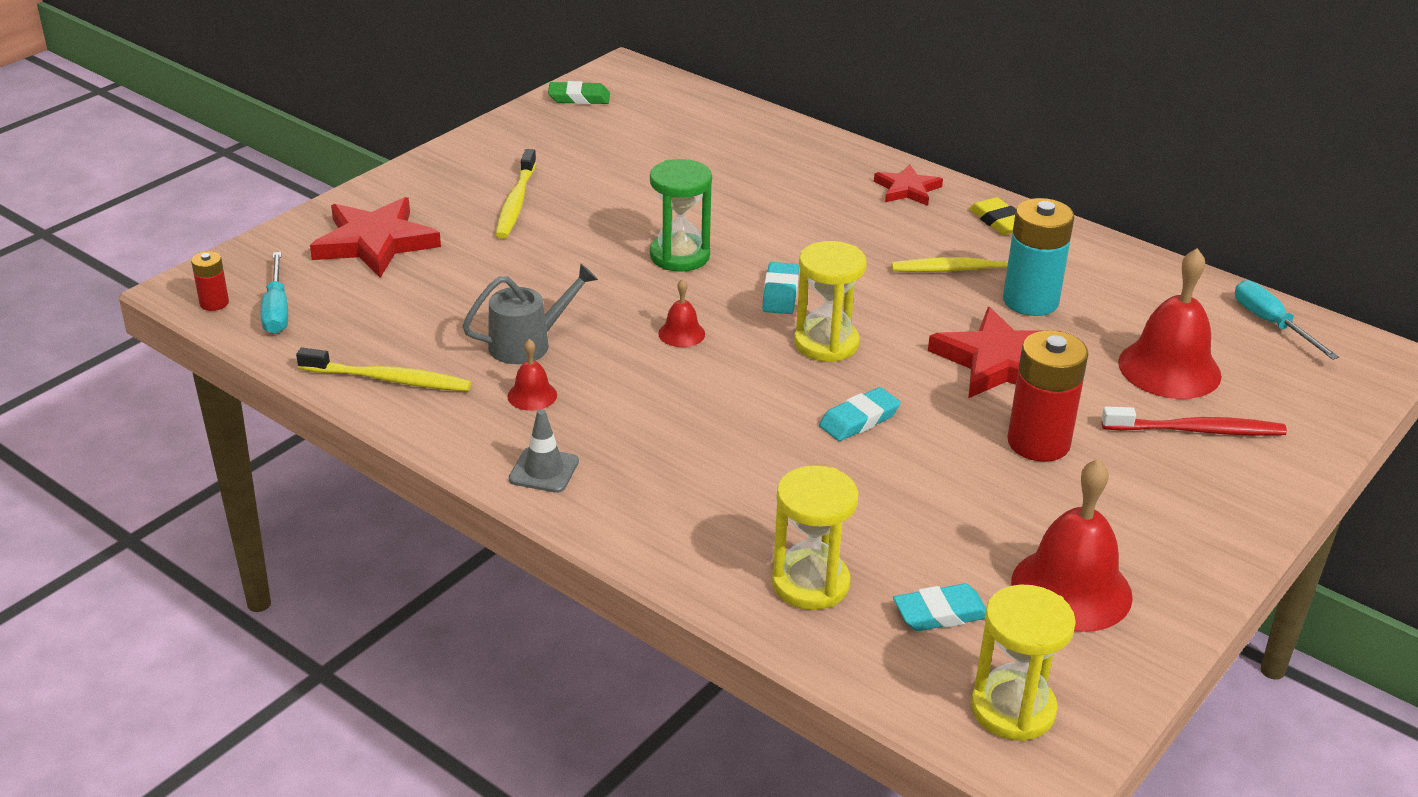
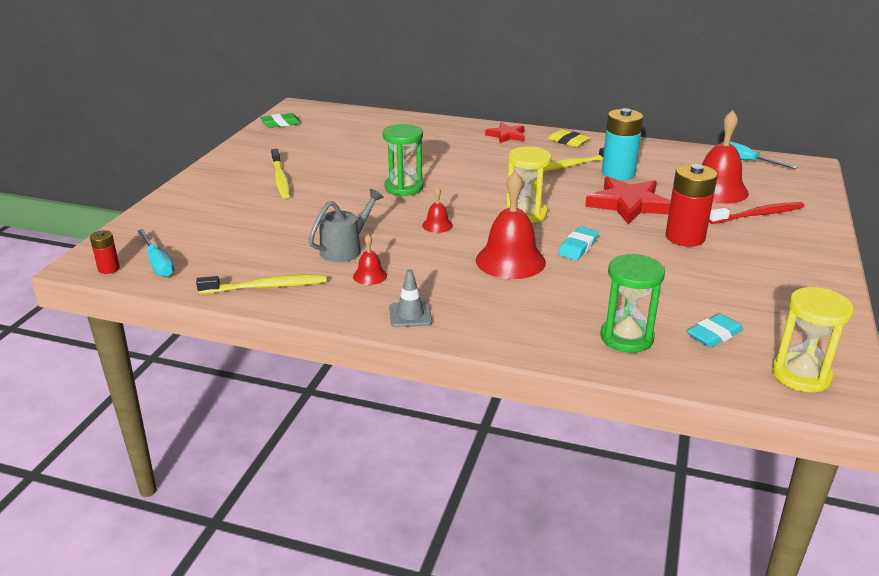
camera: 20 degrees left, 5 degrees down
red star [310,197,441,278] -> none
turquoise eraser [762,262,799,314] -> none
yellow hourglass [772,465,859,610] -> green hourglass [600,254,665,353]
red bell [1011,459,1133,632] -> red bell moved to [476,171,546,279]

